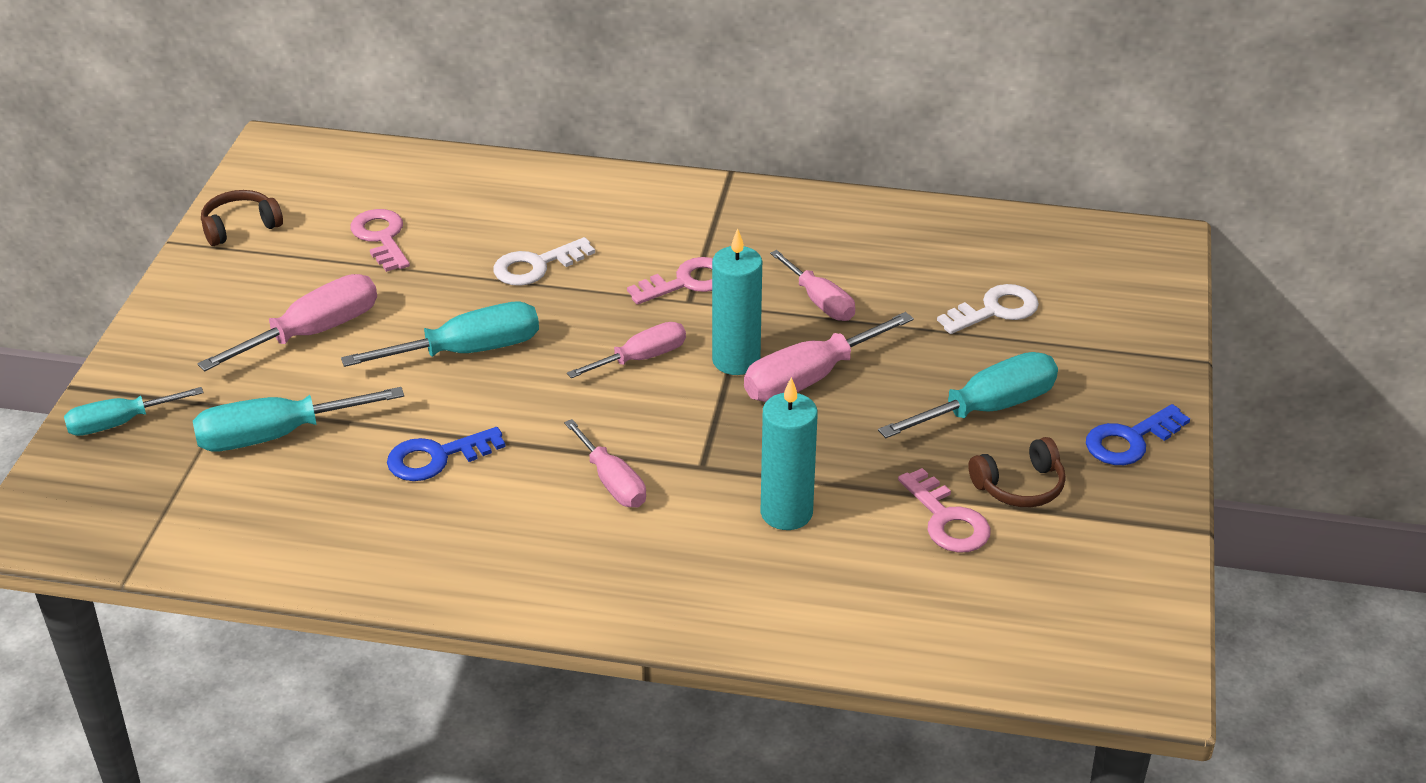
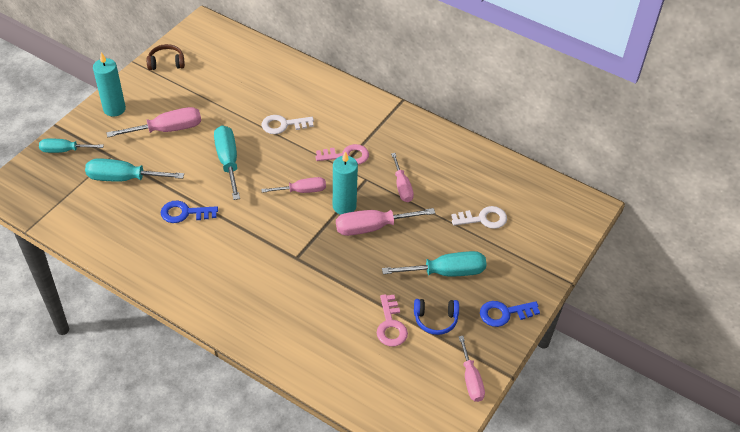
camera: 20 degrees right, 10 degrees up
turquoise screwdriver [341,302,539,367] -> turquoise screwdriver turned 105 degrees counterclockwise [214,125,240,200]
pink key [351,209,410,272] -> none
pink screwdriver [564,419,646,507] -> pink screwdriver moved to [459,336,485,402]
turquoise candle [760,377,818,530] -> turquoise candle moved to [93,52,126,117]
brown headphones [968,437,1066,507] -> blue headphones [414,299,459,335]

